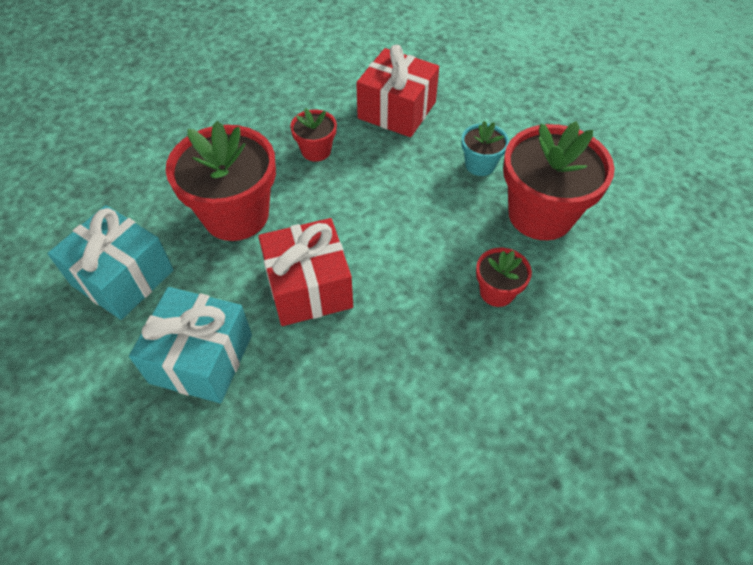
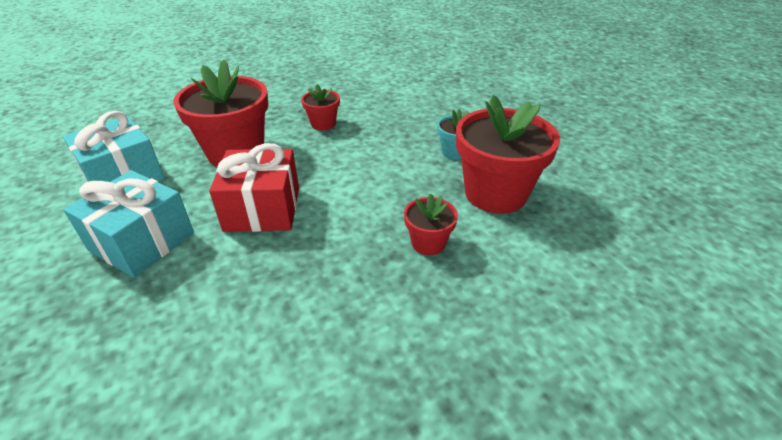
camera: 15 degrees right, 15 degrees down
red gift [356,45,439,137] -> none

